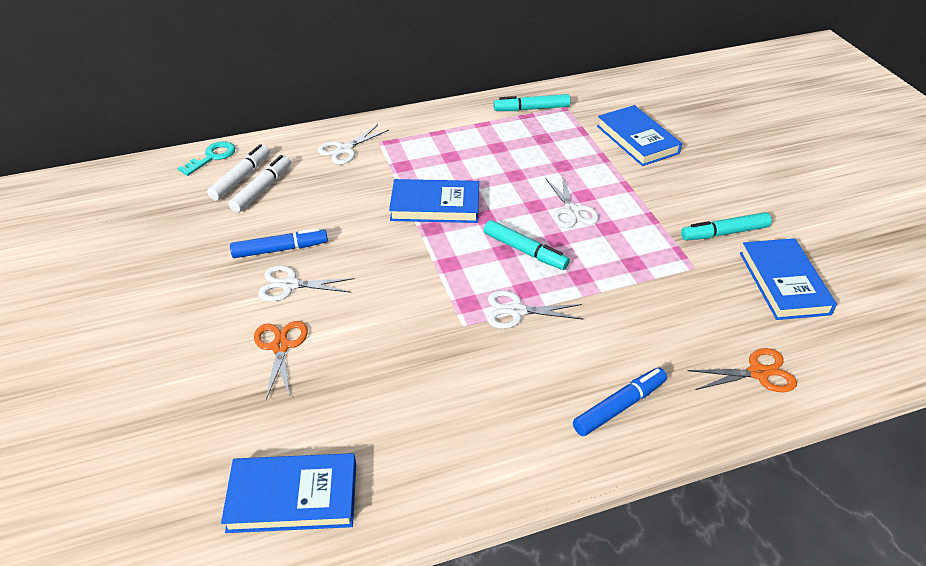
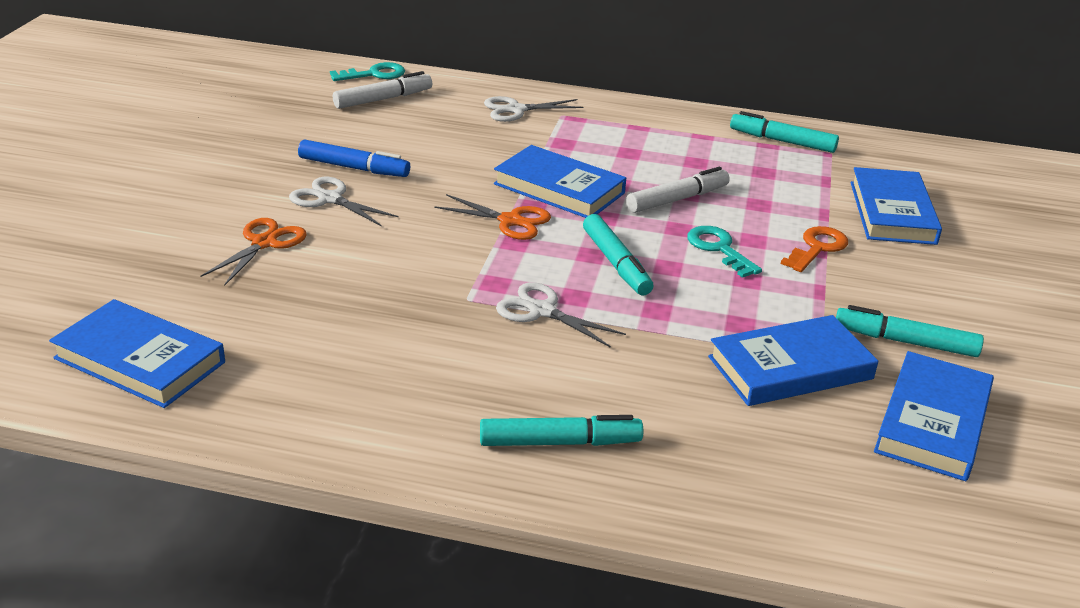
camera: 30 degrees right, 10 degrees down
white marker [228,155,291,213] -> white marker moved to [626,167,730,213]
white scissors [545,174,599,228] -> turquoise key [687,226,762,278]
blue marker [573,367,667,436] -> turquoise marker [480,415,643,446]
orange scissors [688,348,797,392] -> orange scissors moved to [434,194,551,240]
none -> blue book [708,315,878,406]
none -> orange key [781,226,848,272]

